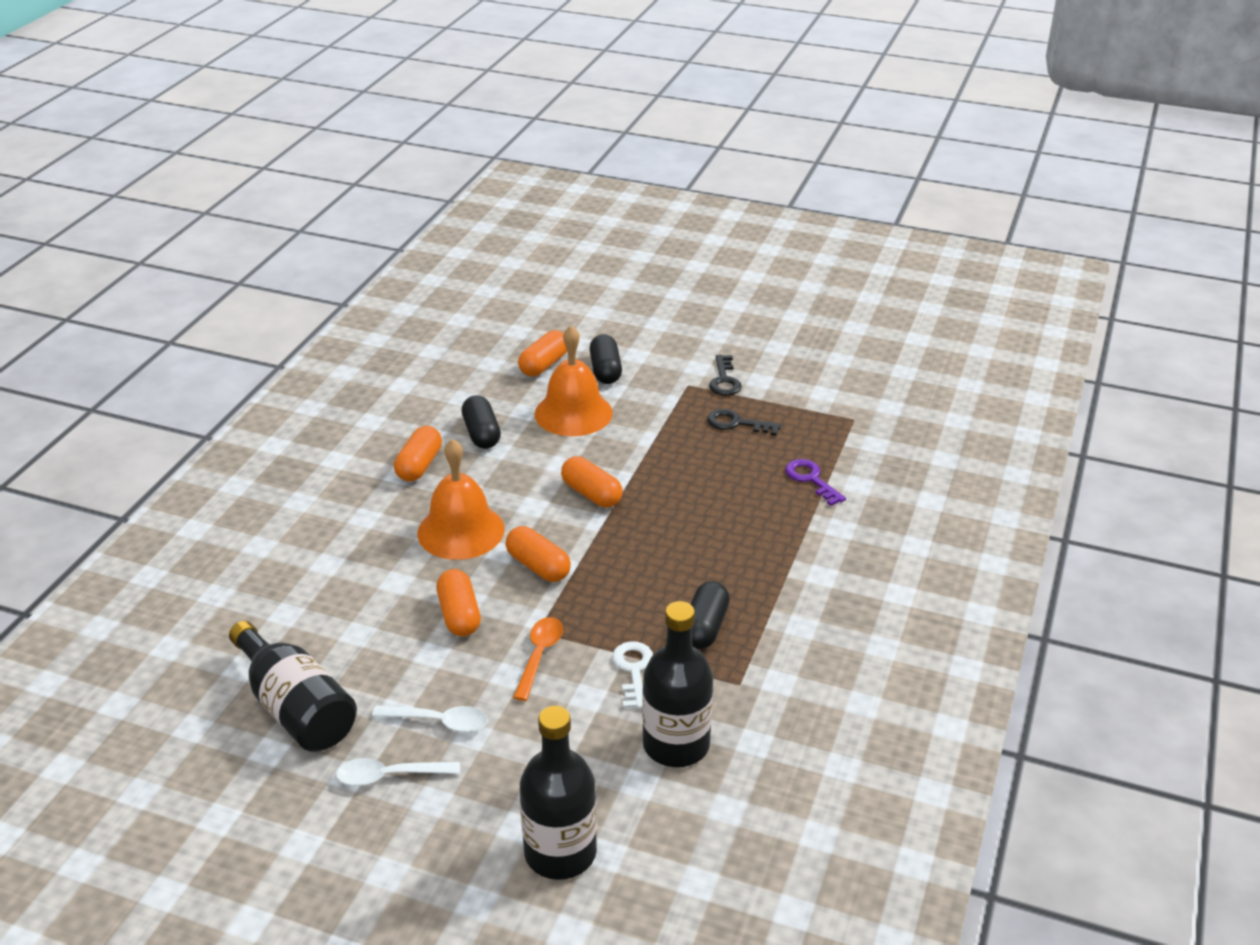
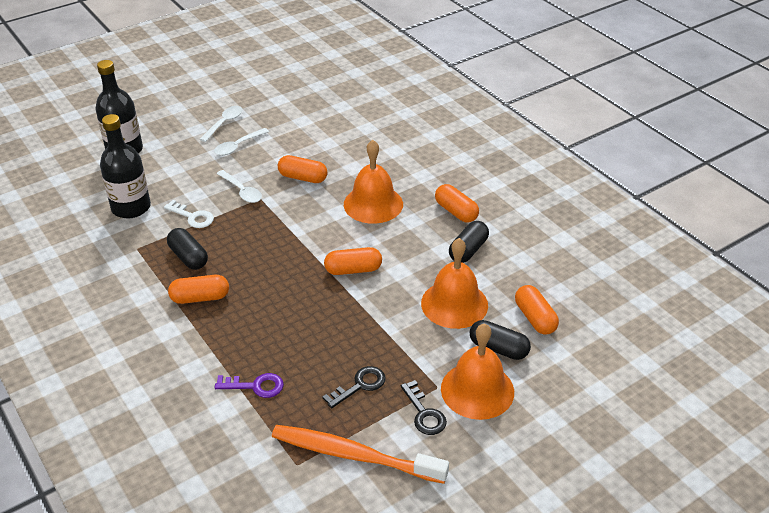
camera: 125 degrees right, 5 degrees up
black bottle [229,621,357,752] -> none
black capsule [462,395,501,449] -> black capsule turned 75 degrees counterclockwise [449,221,489,263]
orange capsule [506,526,571,582] -> orange capsule moved to [168,275,229,304]
orange spoon [513,617,563,701] -> white spoon [217,170,262,203]
black key [709,355,742,396] -> black key turned 150 degrees counterclockwise [401,380,447,435]
none -> orange toothbrush [272,425,449,484]
none -> orange bell [441,323,514,420]

